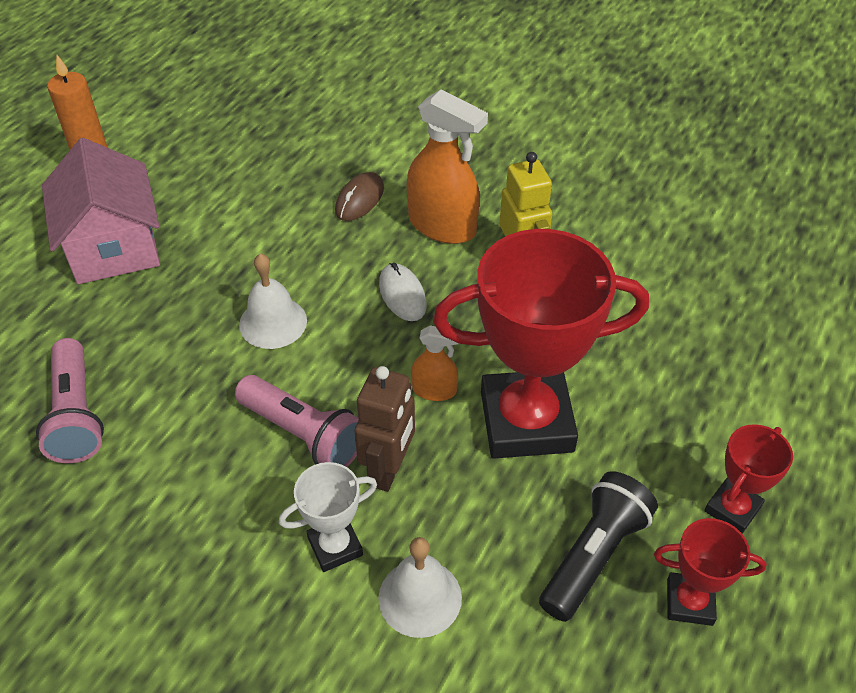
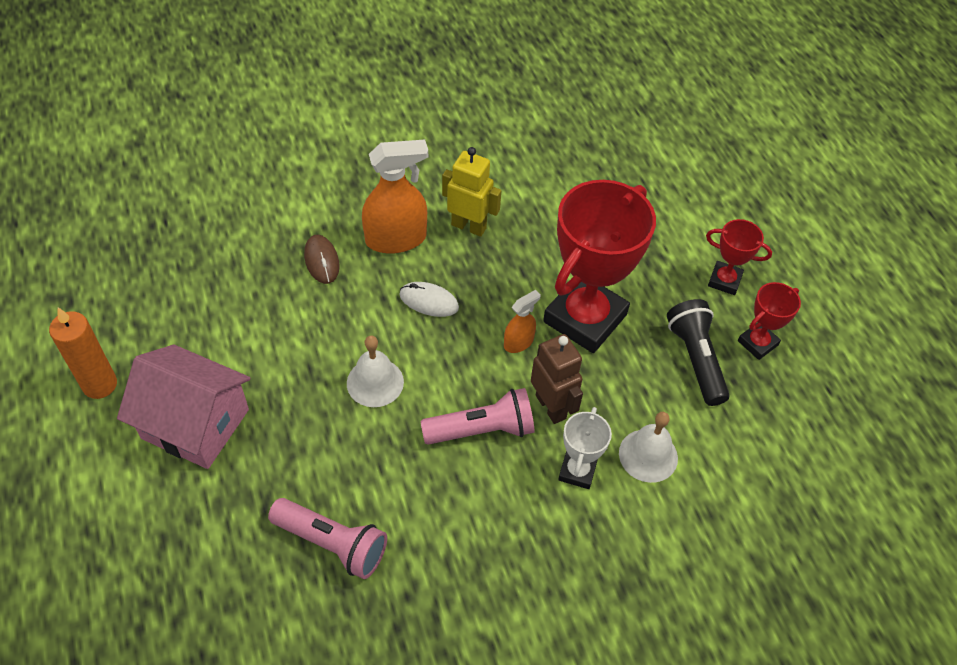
camera: 50 degrees left, 5 degrees up
red trophy [704,424,793,534] -> red trophy turned 60 degrees counterclockwise [706,219,772,295]

